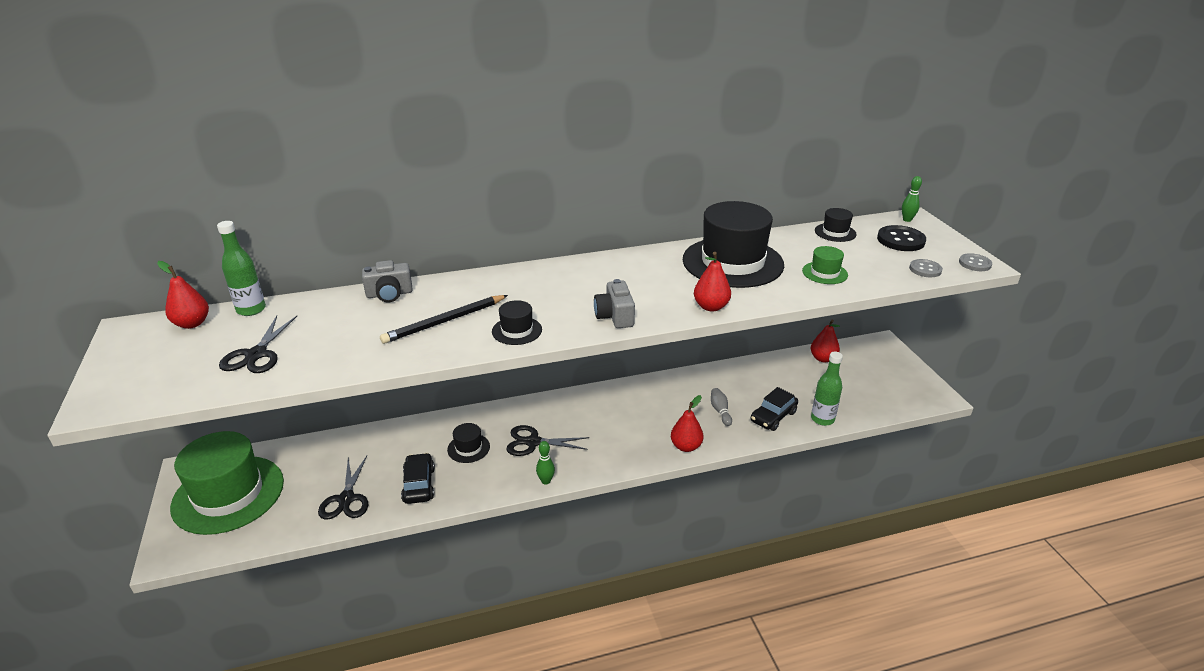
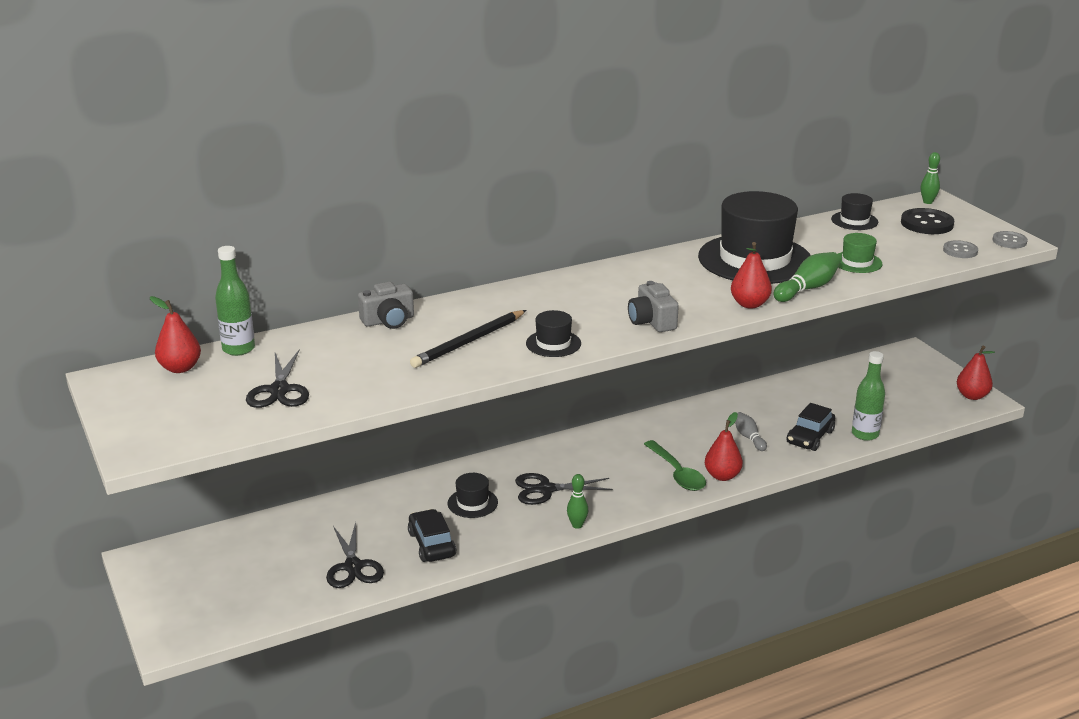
camera: 10 degrees left, 5 degrees down
green hat [170,431,284,535] -> none
red pear [811,320,840,363] -> red pear moved to [957,345,995,400]
none -> green spoon [644,440,706,491]
none -> green bowling pin [773,252,841,302]

